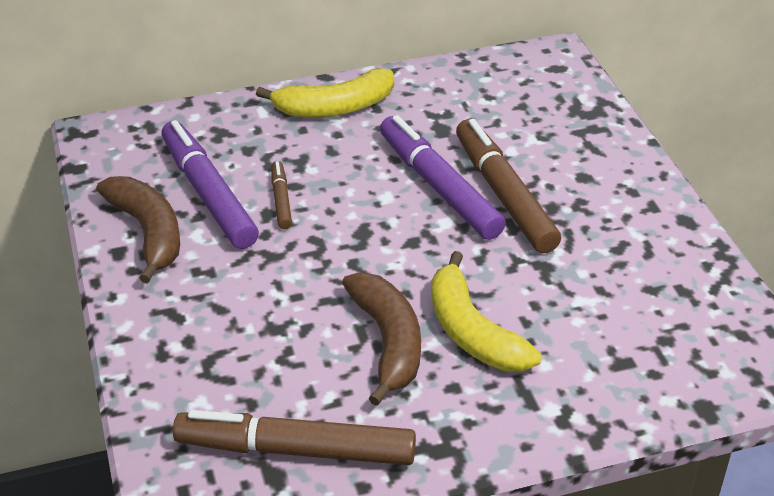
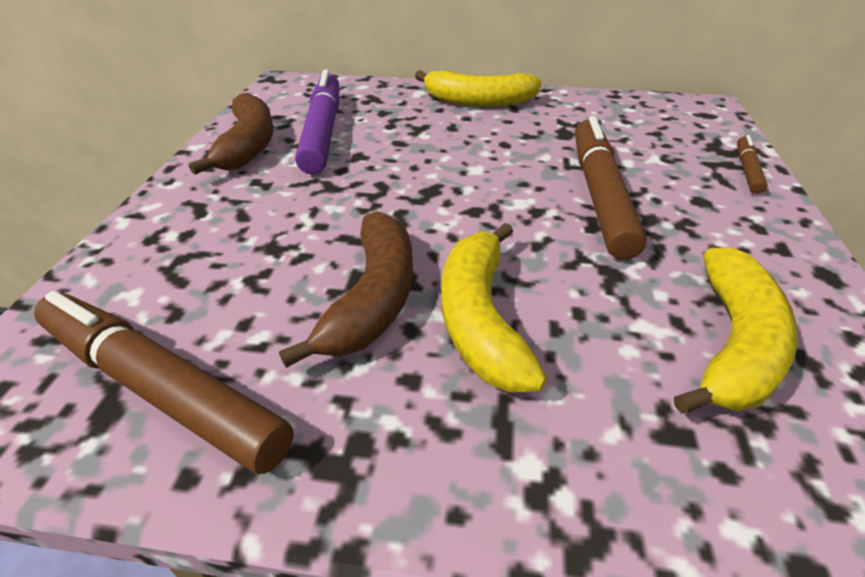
camera: 25 degrees right, 0 degrees up
brown marker [271,161,292,229] -> brown marker moved to [737,135,768,194]
purple marker [380,115,506,240] -> none
none -> yellow banana [674,248,798,414]

